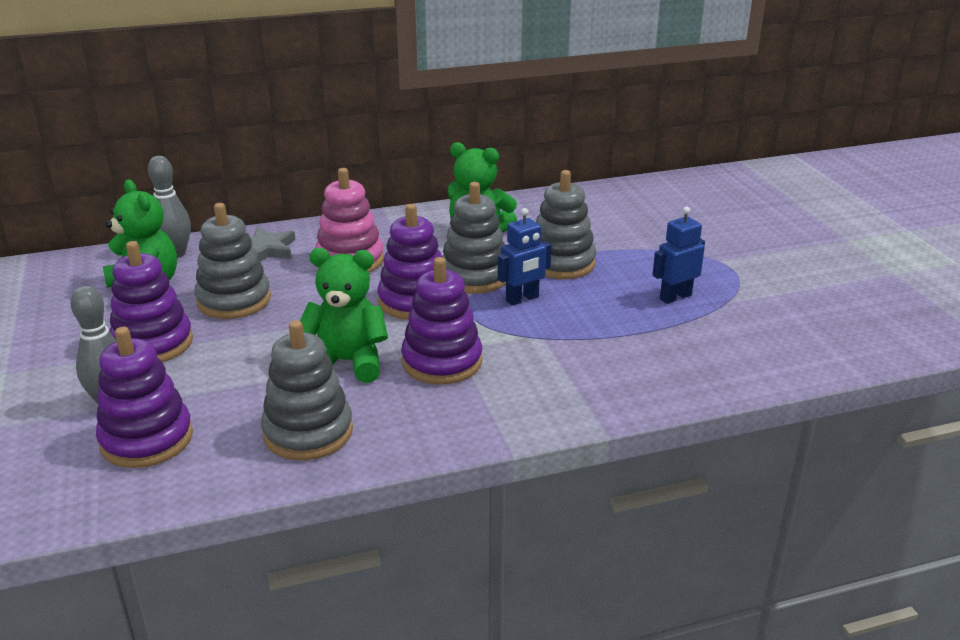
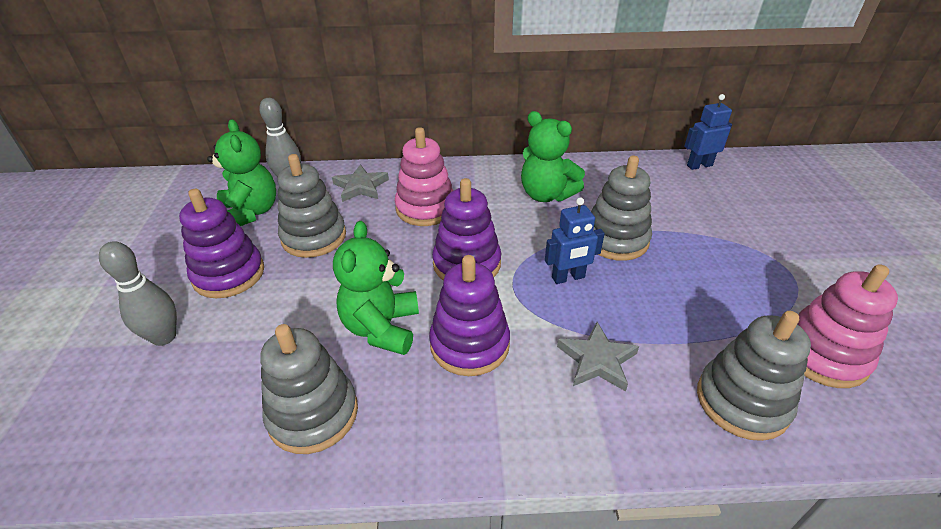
camera: 15 degrees right, 10 degrees up
purple stacking toy [96,327,193,468] -> none
green teddy bear [300,248,388,383] -> green teddy bear turned 105 degrees counterclockwise [333,221,419,355]
grey stacking toy [442,182,506,294] -> grey stacking toy moved to [697,311,811,441]
blue robot [653,207,705,304] -> blue robot moved to [684,94,732,170]
none -> grey star [557,322,639,391]
none -> pink stacking toy [798,264,898,388]

